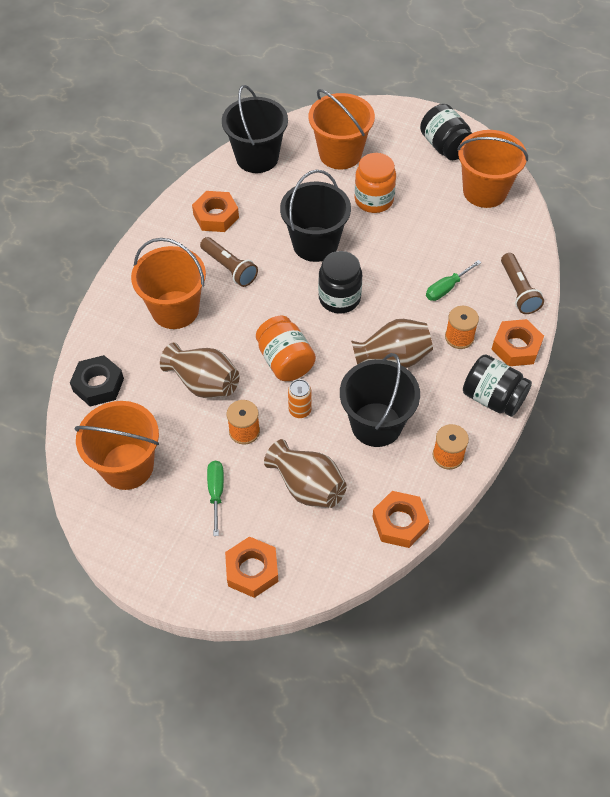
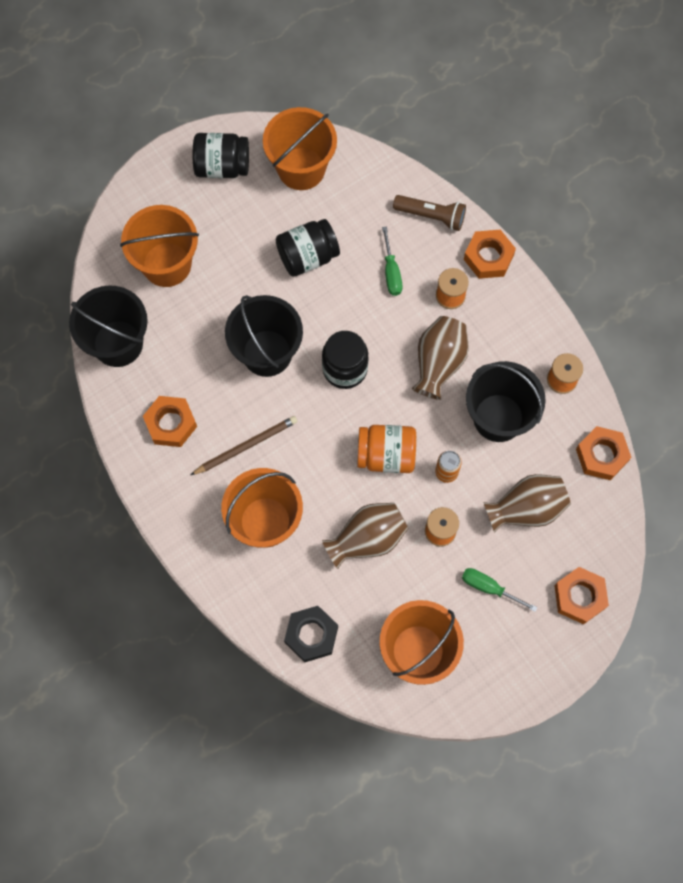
camera: 60 degrees left, 15 degrees up
brown flashlight [200,237,258,287] -> brown pencil [191,416,298,475]
orange jar [354,153,396,213] -> none
black jar [463,355,532,417] -> black jar moved to [276,219,340,277]

